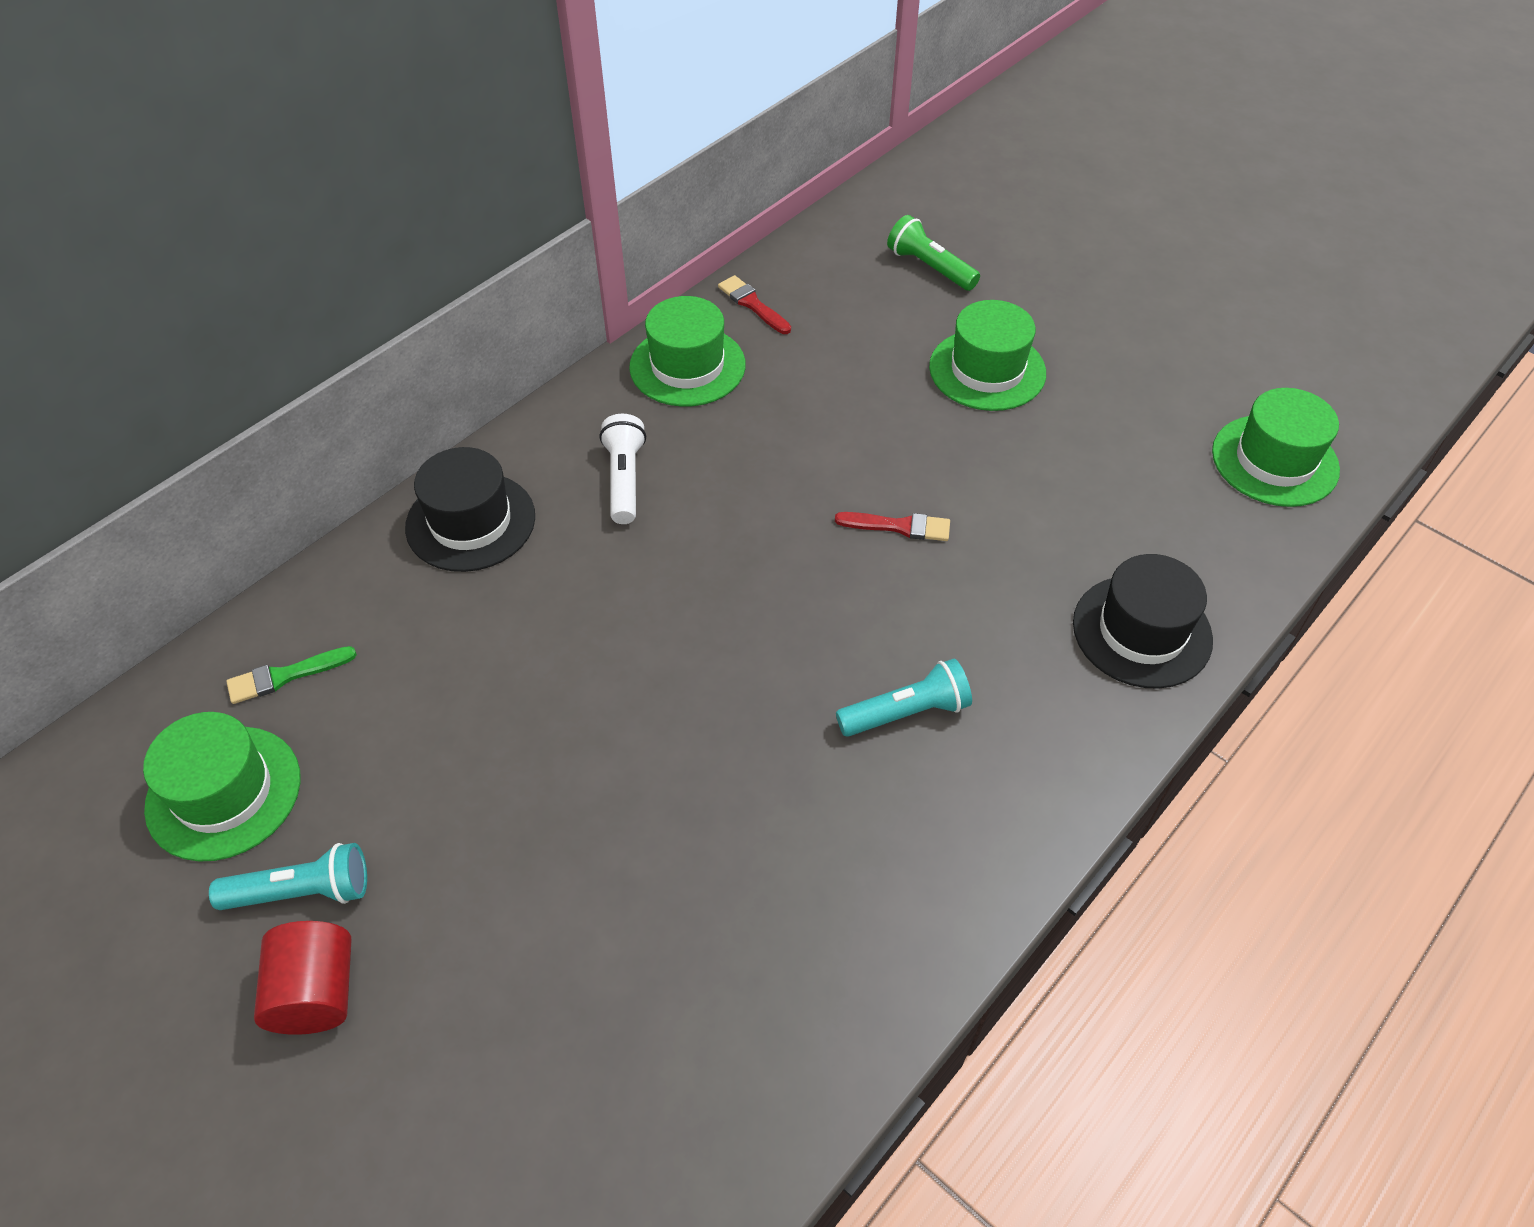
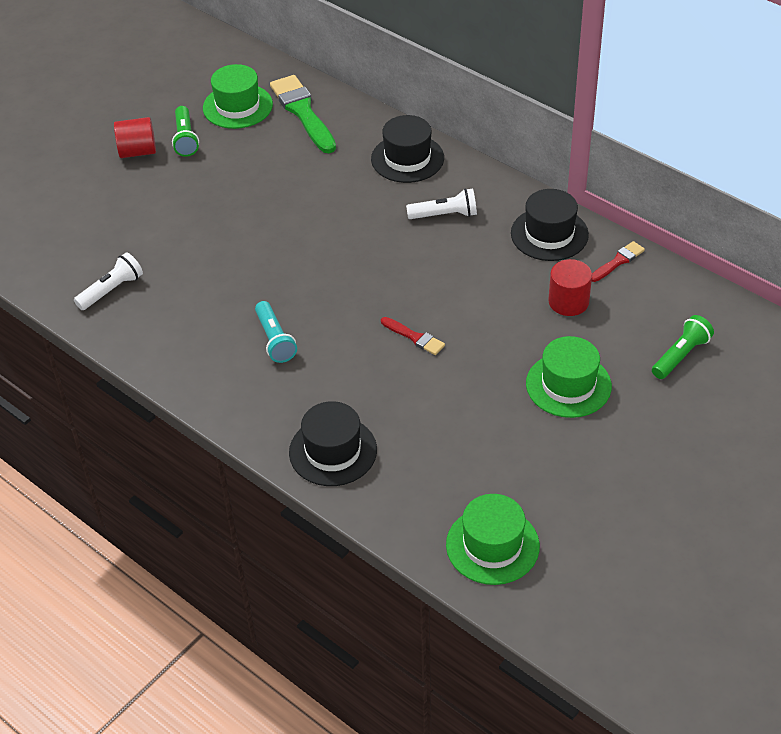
camera: 90 degrees right, 5 degrees down
turquoise flashlight [209,843,367,910] -> green flashlight [172,106,199,157]
green brush [226,646,357,704] -> green brush [270,75,336,153], size x1.97
green hat [629,296,746,407] -> black hat [511,189,589,261]
red brush [835,512,950,541] -> red brush turned 60 degrees counterclockwise [381,317,445,355]
none -> white flashlight [74,252,143,310]
none -> red cylinder [548,259,592,316]

